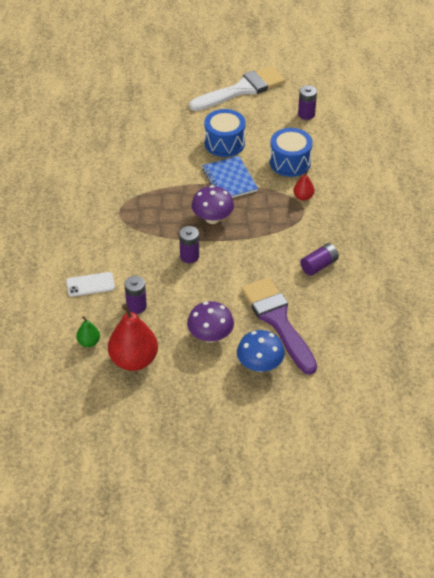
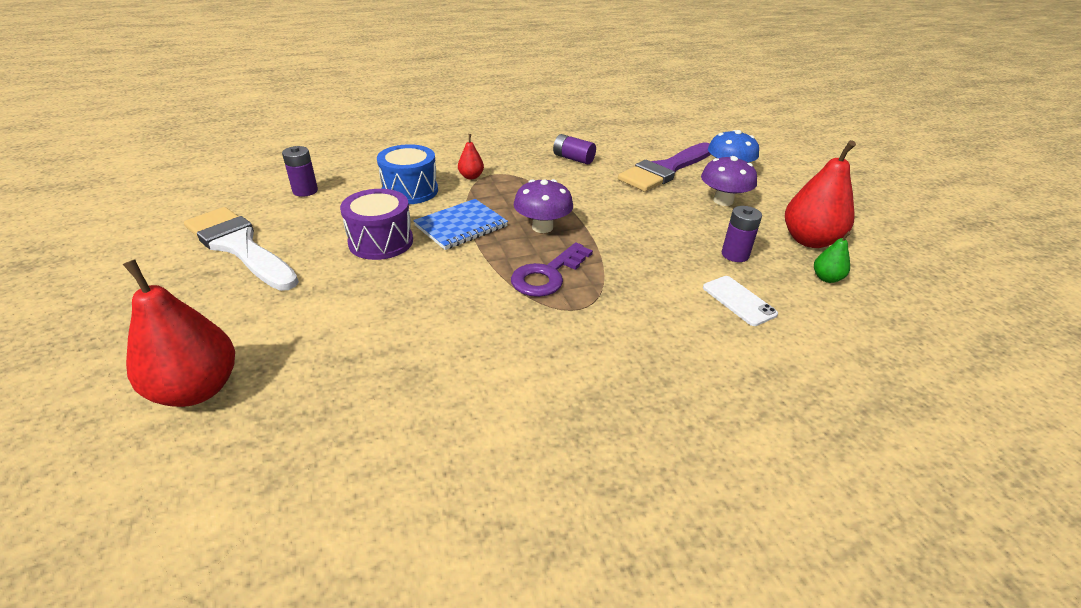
camera: 110 degrees left, 10 degrees down
purple battery [179,226,199,263] -> none
blue drum [204,109,246,157] -> purple drum [340,189,413,260]
none -> red pear [123,259,235,407]
none -> purple key [511,242,593,297]

